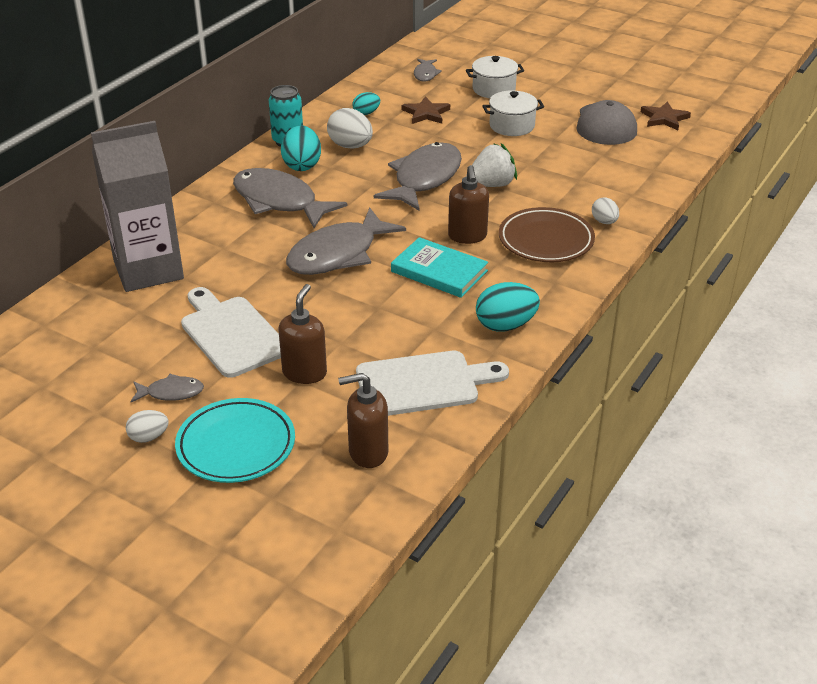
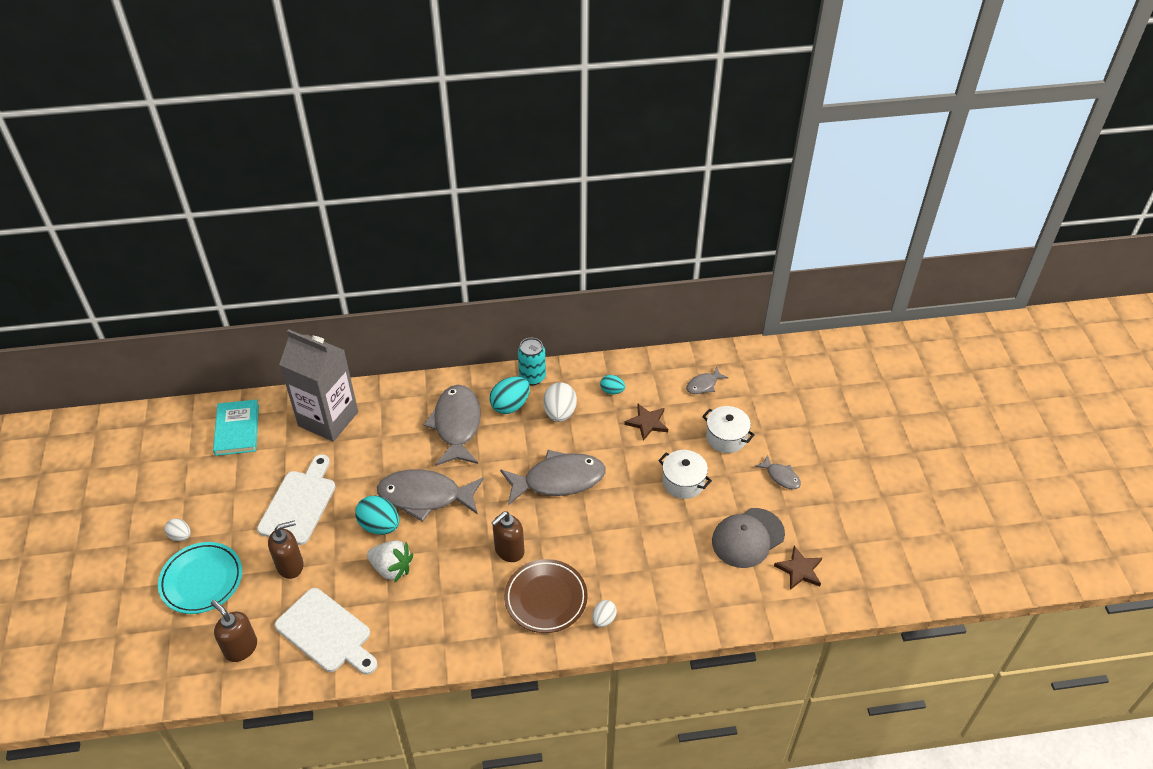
camera: 50 degrees right, 10 degrees up
grey fish [131,374,204,402] -> grey fish moved to [755,455,801,489]
turquoise book [391,237,488,298] -> turquoise book moved to [213,399,259,456]
white strawberry [466,143,517,187] -> white strawberry moved to [367,540,413,582]
turquoise egg [476,282,540,332] -> turquoise egg moved to [355,495,399,535]

